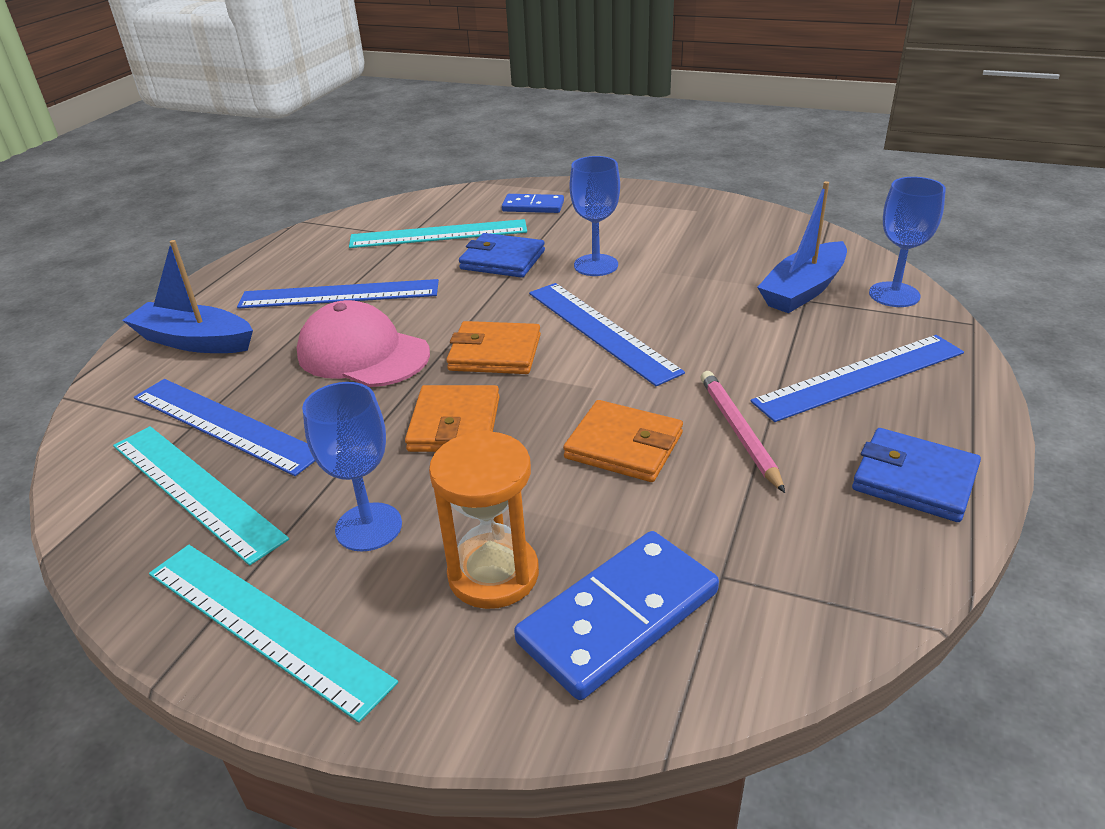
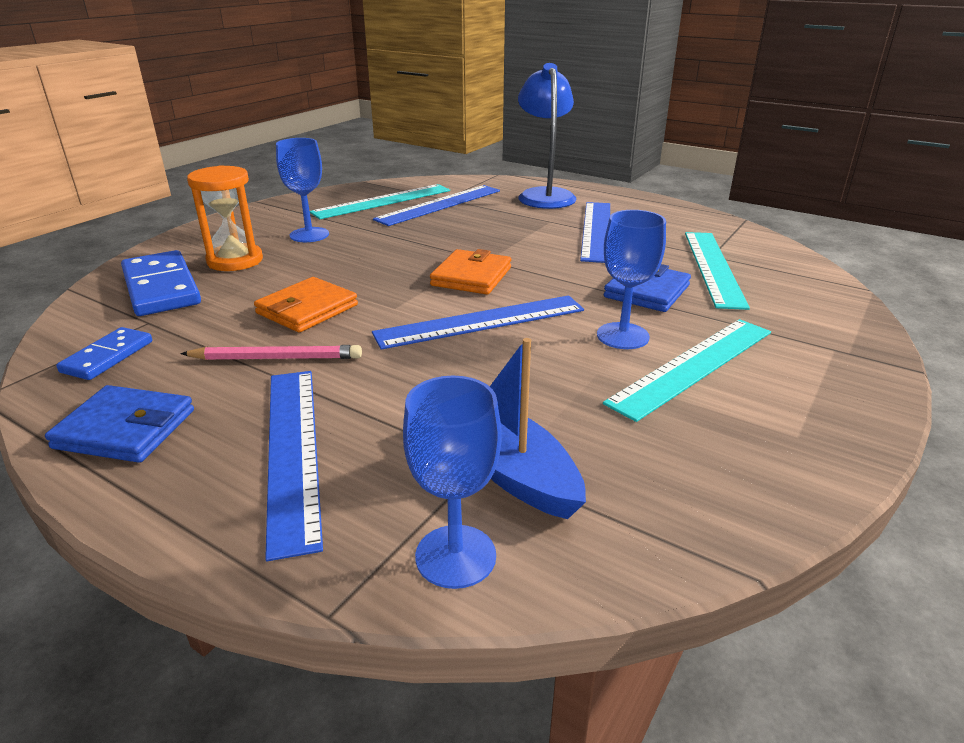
camera: 100 degrees right, 5 degrees down
blue boat [122,240,253,353] -> blue lamp [518,63,577,209]
turquoise ruler [149,545,398,723] -> turquoise ruler moved to [603,319,771,422]
pink cap [297,300,430,387] -> none
orange wallet [405,385,500,452] -> none
blue domino [502,194,564,213] -> blue domino moved to [56,327,152,380]
blue wallet [852,428,981,522] -> blue wallet turned 60 degrees clockwise [45,385,194,463]

